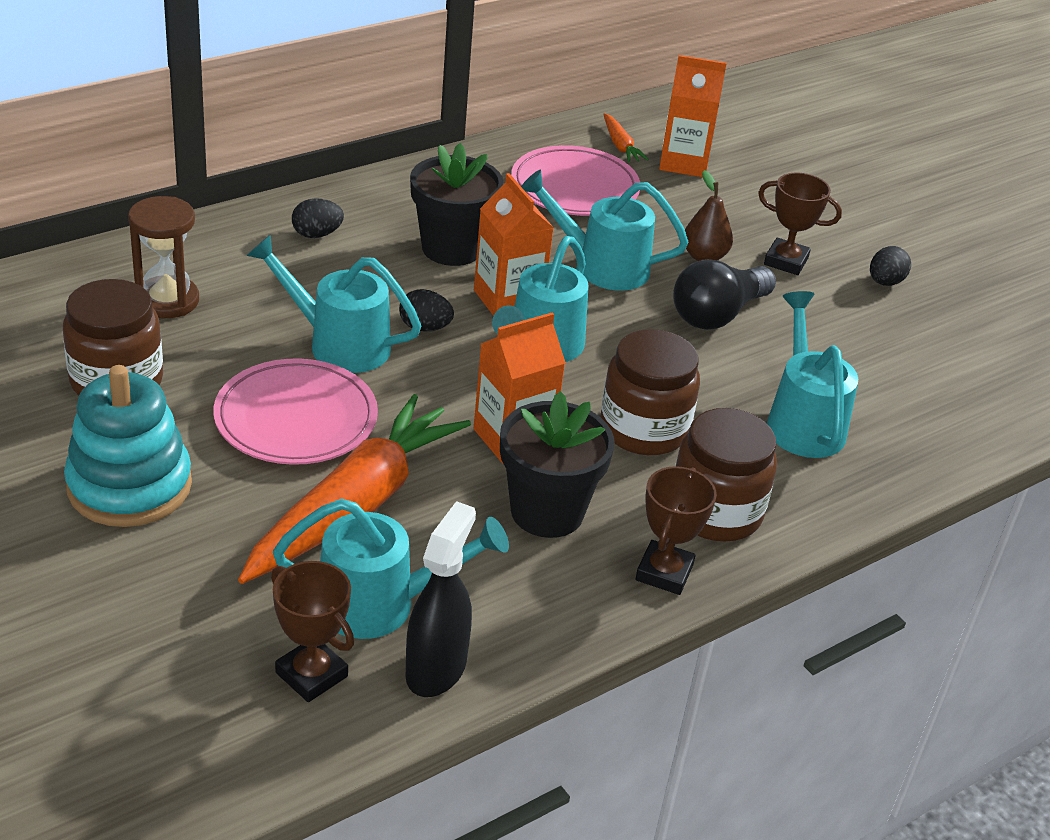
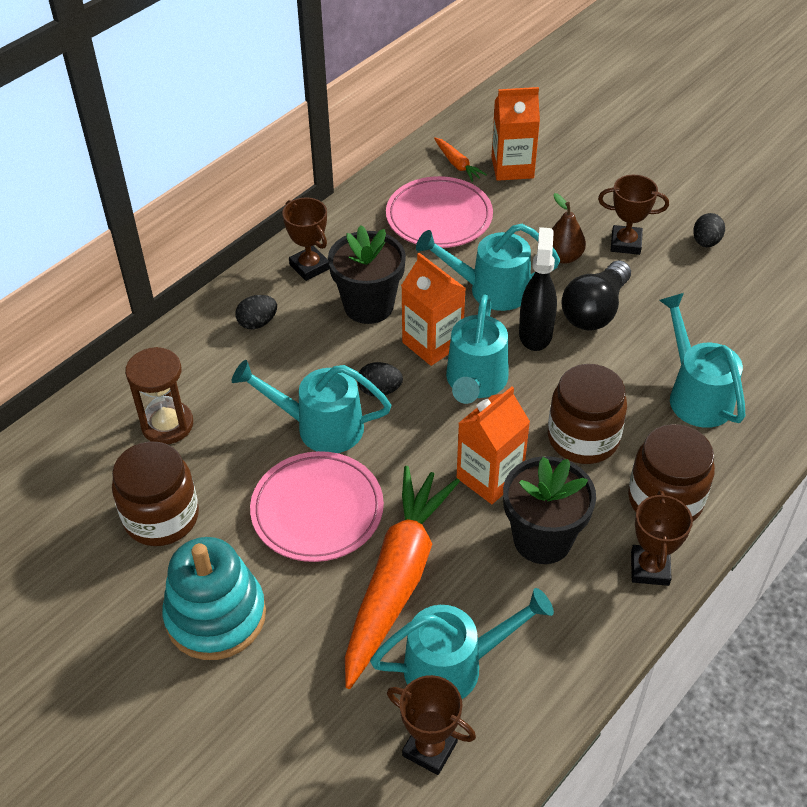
camera: 10 degrees left, 10 degrees up
black spray bottle [406,501,476,697] -> black spray bottle moved to [519,227,557,351]
none -> brown trophy [283,197,330,281]

